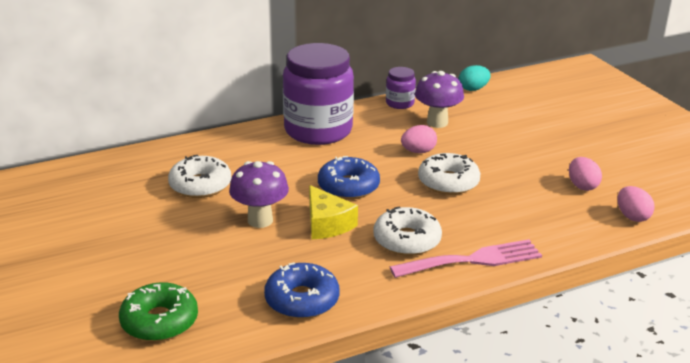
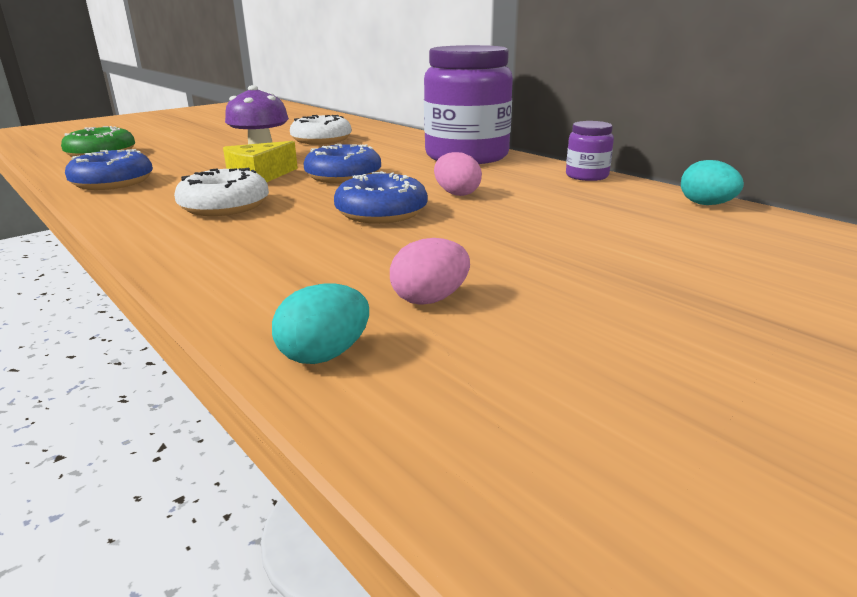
camera: 75 degrees right, 5 degrees down
pink fork [390,239,542,278] -> none
purple mushroom [415,71,464,128] -> none
white donut [418,153,480,195] -> blue donut [334,171,428,224]
pink egg [617,186,655,222] -> turquoise egg [272,284,369,364]

